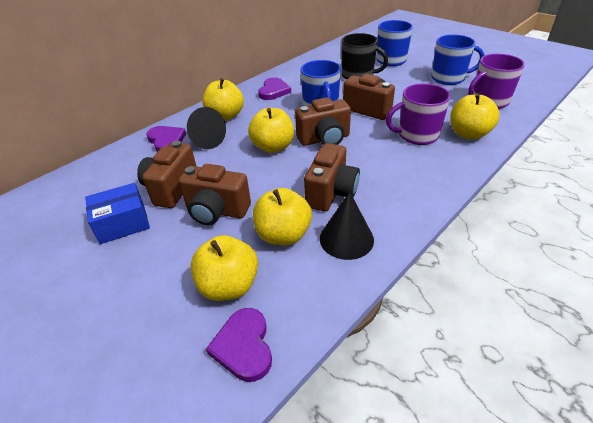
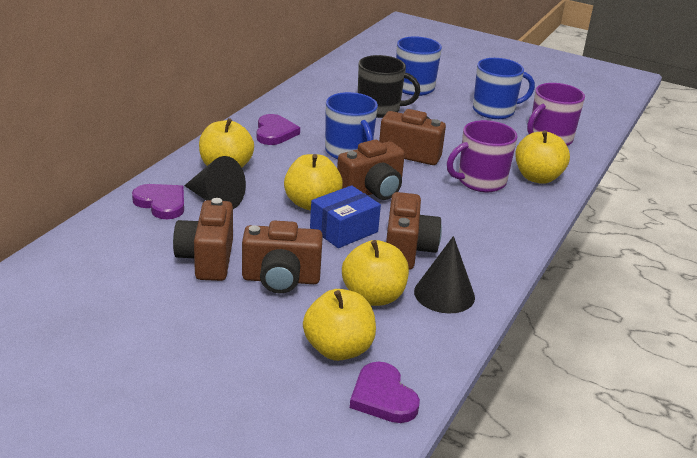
camera: 20 degrees left, 10 degrees down
blue box [85,183,150,244] -> blue box moved to [310,185,381,248]

